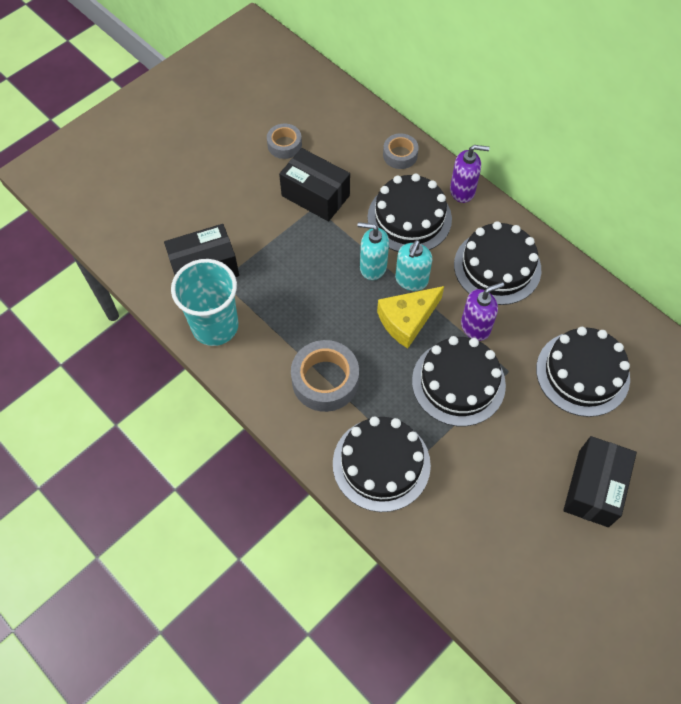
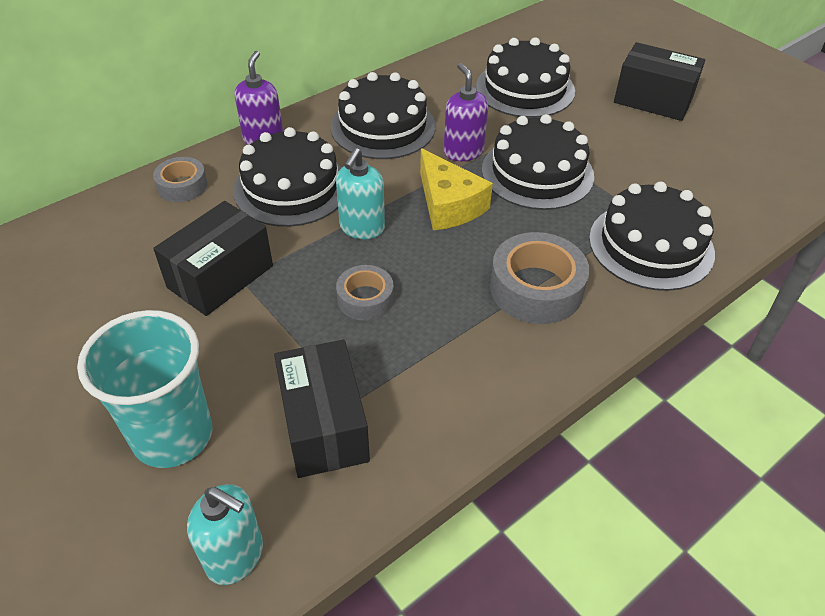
camera: 85 degrees left, 15 degrees down
turquoise cup [171,259,238,346] -> turquoise cup moved to [77,310,212,468]
grey tape [267,124,302,159] -> grey tape moved to [336,265,394,321]
turquoise soap dispenser [395,240,433,291] -> turquoise soap dispenser moved to [187,484,263,585]

